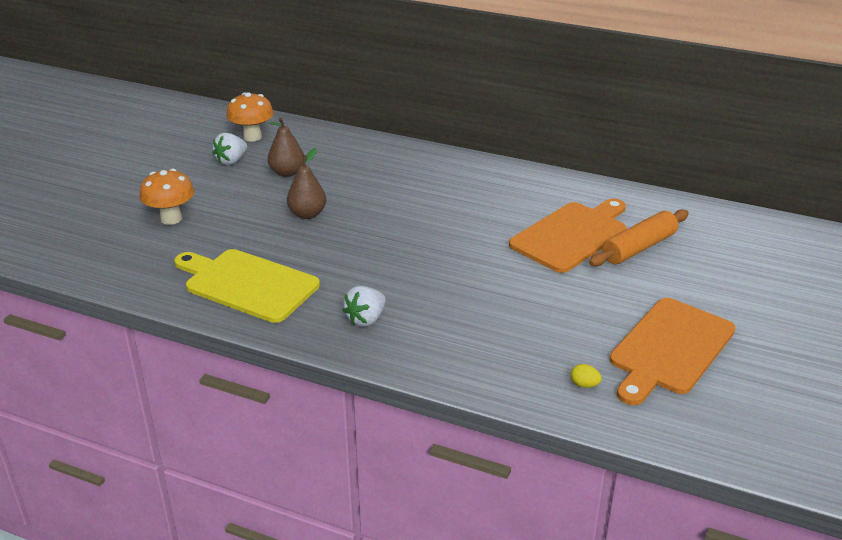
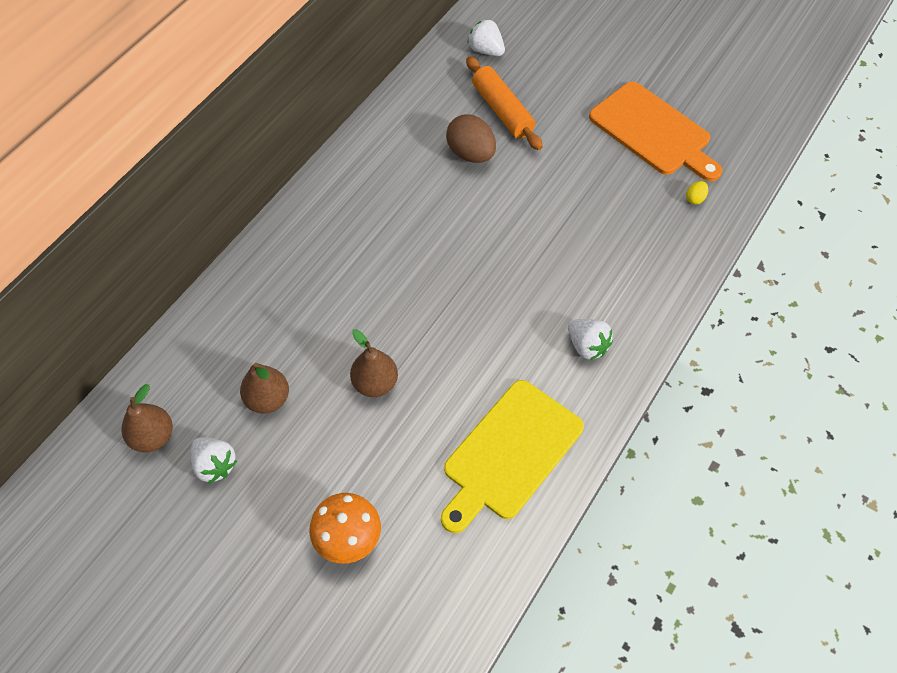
camera: 80 degrees left, 25 degrees up
orange mushroom [226,92,274,142] -> brown pear [121,384,173,452]
orange cutting board [509,198,626,273] -> brown egg [446,114,496,163]
none -> white strawberry [467,19,505,56]

